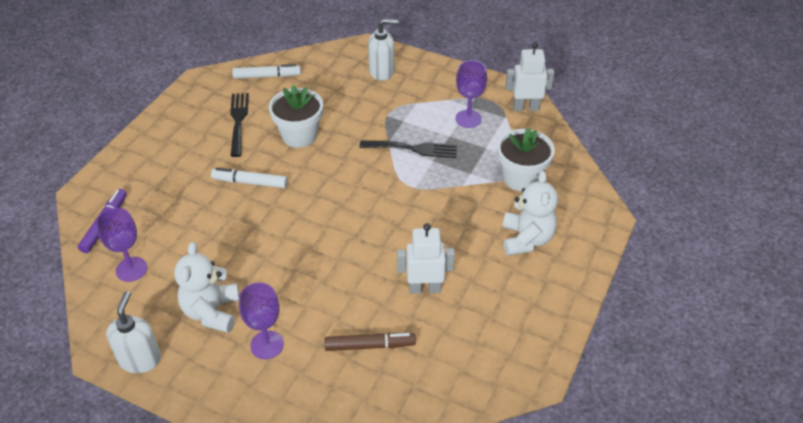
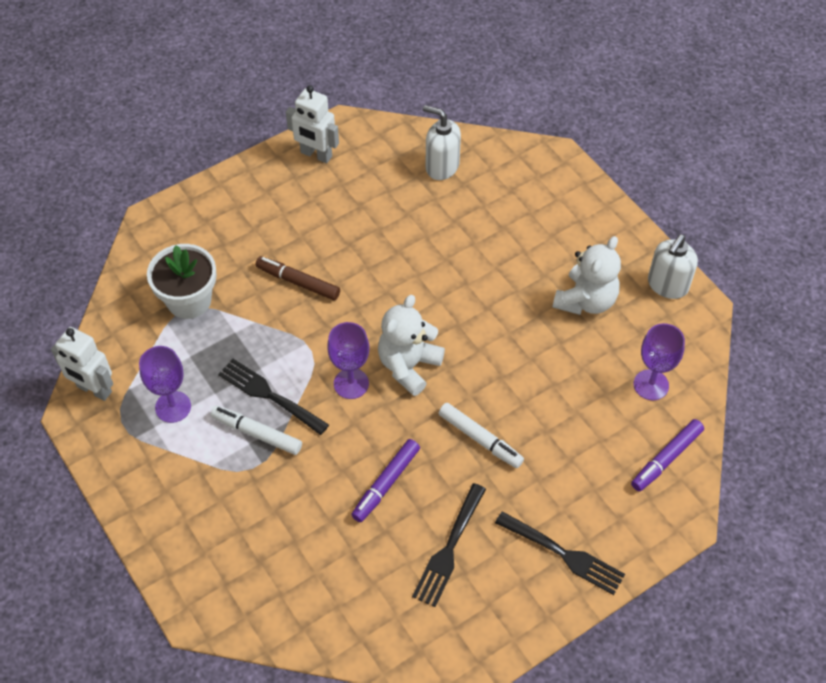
camera: 150 degrees left, 10 degrees up
white marker [232,64,301,79] -> white marker moved to [211,406,302,455]
purple goblet [239,283,284,359] -> purple goblet moved to [327,322,369,399]
white flower pot [269,85,323,148] -> purple marker [351,439,420,522]
brown marker [324,333,416,351] -> brown marker moved to [256,256,340,300]
white soap dispenser [368,19,399,81] -> white soap dispenser moved to [423,105,461,180]
white robot [397,223,455,294] -> white robot moved to [286,85,339,163]
white teddy bear [503,171,558,256] -> white teddy bear moved to [378,295,445,396]
none -> black fork [495,511,625,595]

